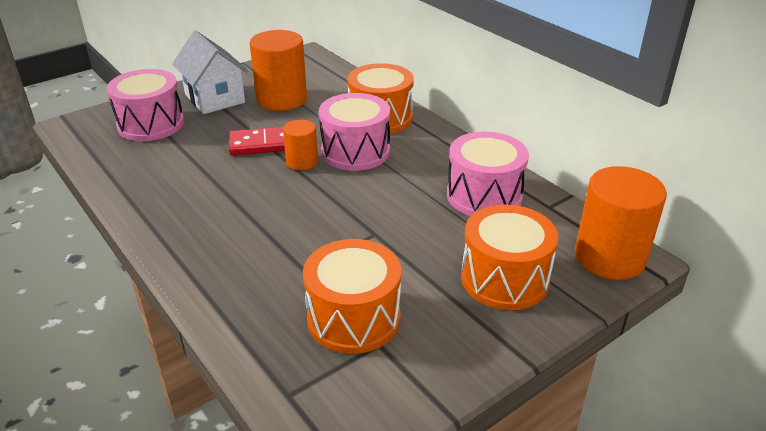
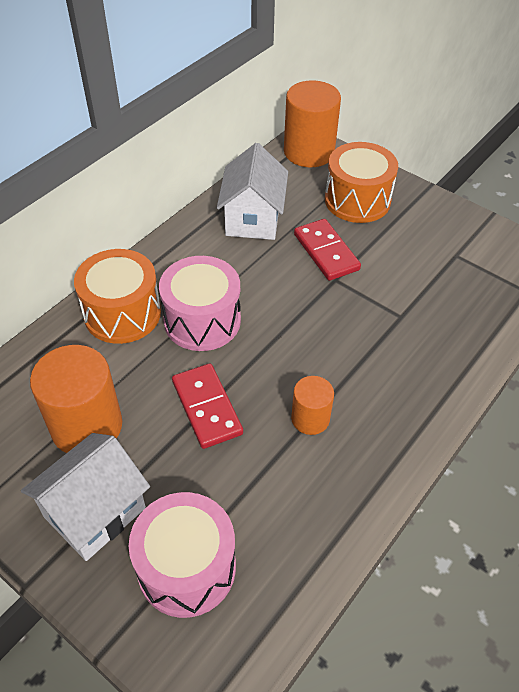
camera: 105 degrees left, 15 degrees up
orange cylinder [283,120,318,170] -> orange cylinder moved to [291,376,334,435]
orange drum [303,239,401,354] -> none
pink drum [447,131,529,216] -> white house [217,143,288,240]
none -> red domino [294,219,361,281]

